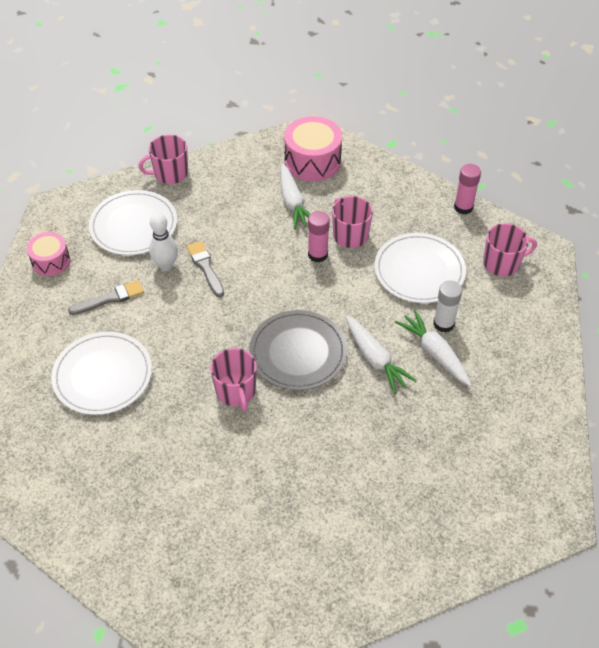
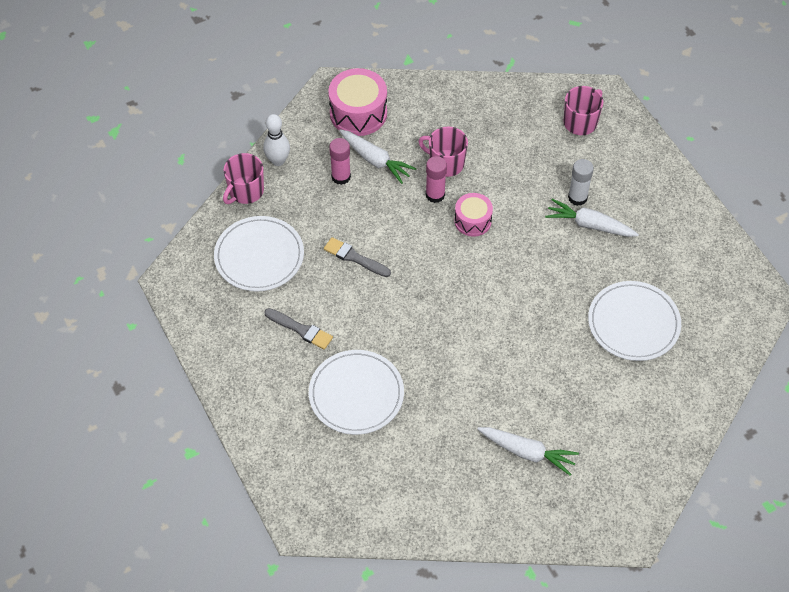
camera: 35 degrees left, 5 degrees up
pink drum [27,232,70,276] -> pink drum moved to [454,193,493,237]
grey brush [68,280,144,315] -> grey brush turned 90 degrees clockwise [264,308,333,350]
white bowling pin [149,212,178,271] -> white bowling pin moved to [263,114,290,166]
pink mug [210,348,257,412] -> none
grey plate [249,310,347,391] -> none
white carrot [346,315,417,394] -> white carrot moved to [477,427,579,476]
white plate [374,233,466,303] -> white plate moved to [588,281,681,361]
pink glue stick [454,164,481,214] -> pink glue stick moved to [329,138,351,185]

